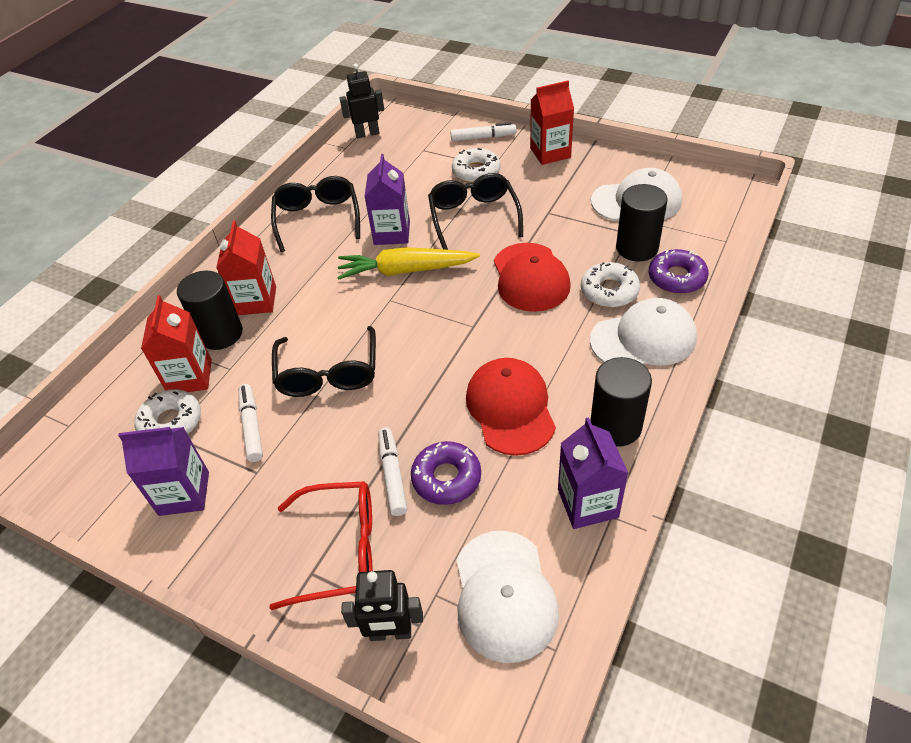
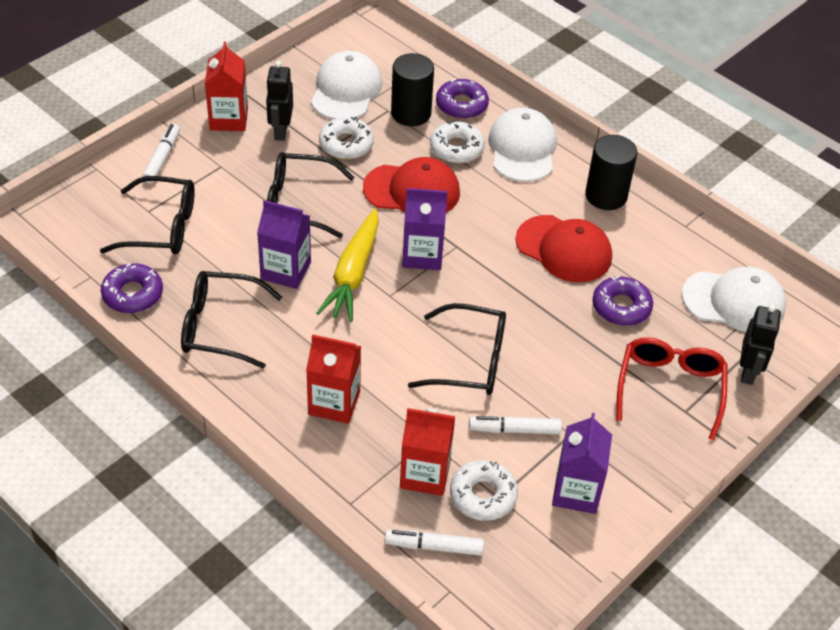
camera: 80 degrees left, 0 degrees up
black cylinder [177,271,243,350] -> none
black robot [340,63,384,138] -> black robot moved to [266,61,293,141]
white marker [378,427,407,516] -> white marker moved to [384,530,484,556]
white donut [452,148,501,183] -> white donut moved to [319,117,374,159]
red cap [466,358,556,456] -> red cap turned 150 degrees counterclockwise [516,215,612,282]
purple carton [558,417,628,529] -> purple carton moved to [402,188,447,270]
none -> black glasses [100,176,195,254]
none -> purple donut [101,263,163,313]

